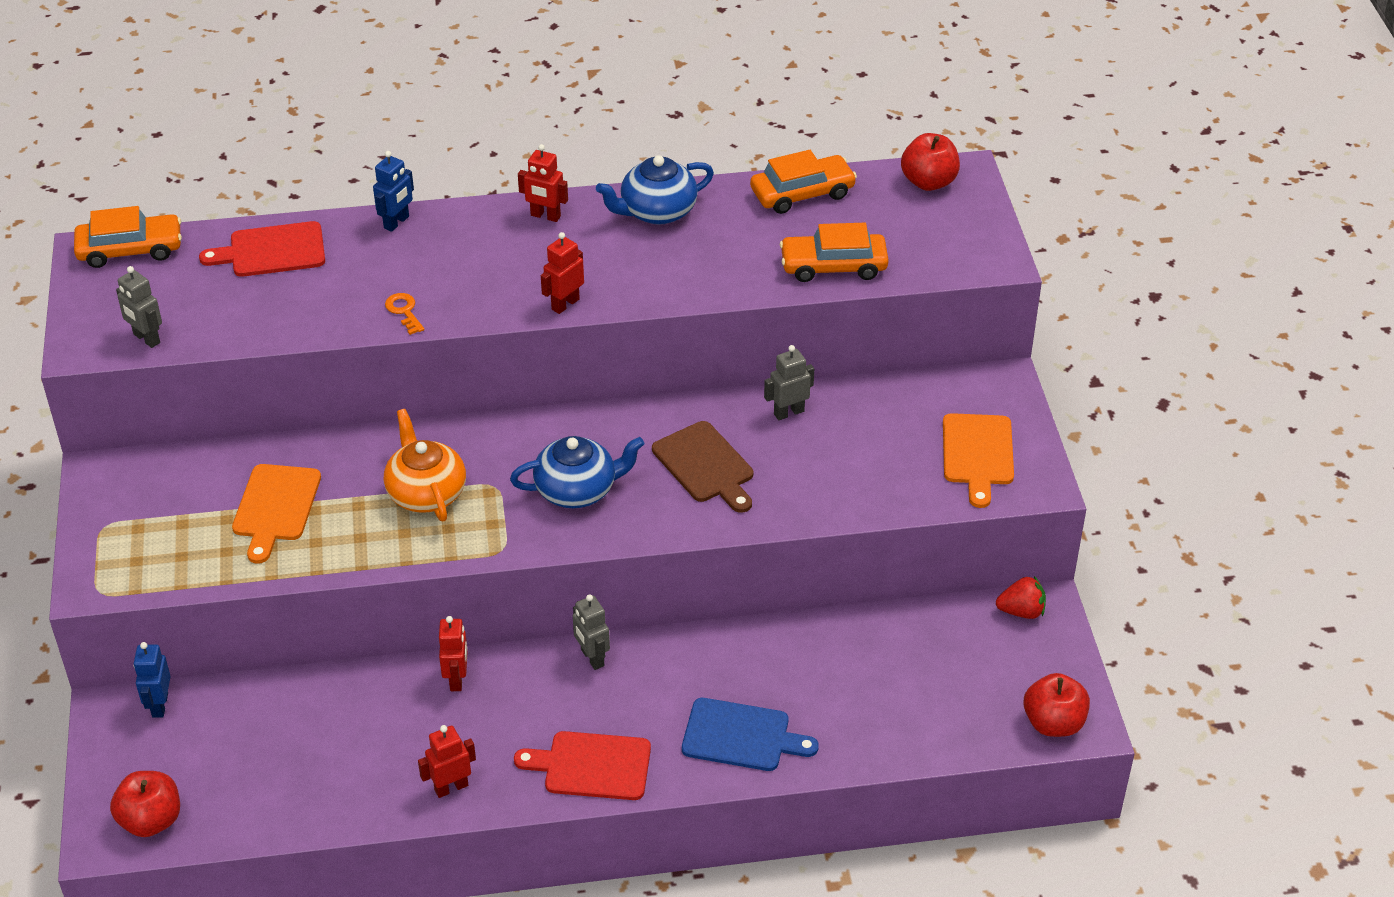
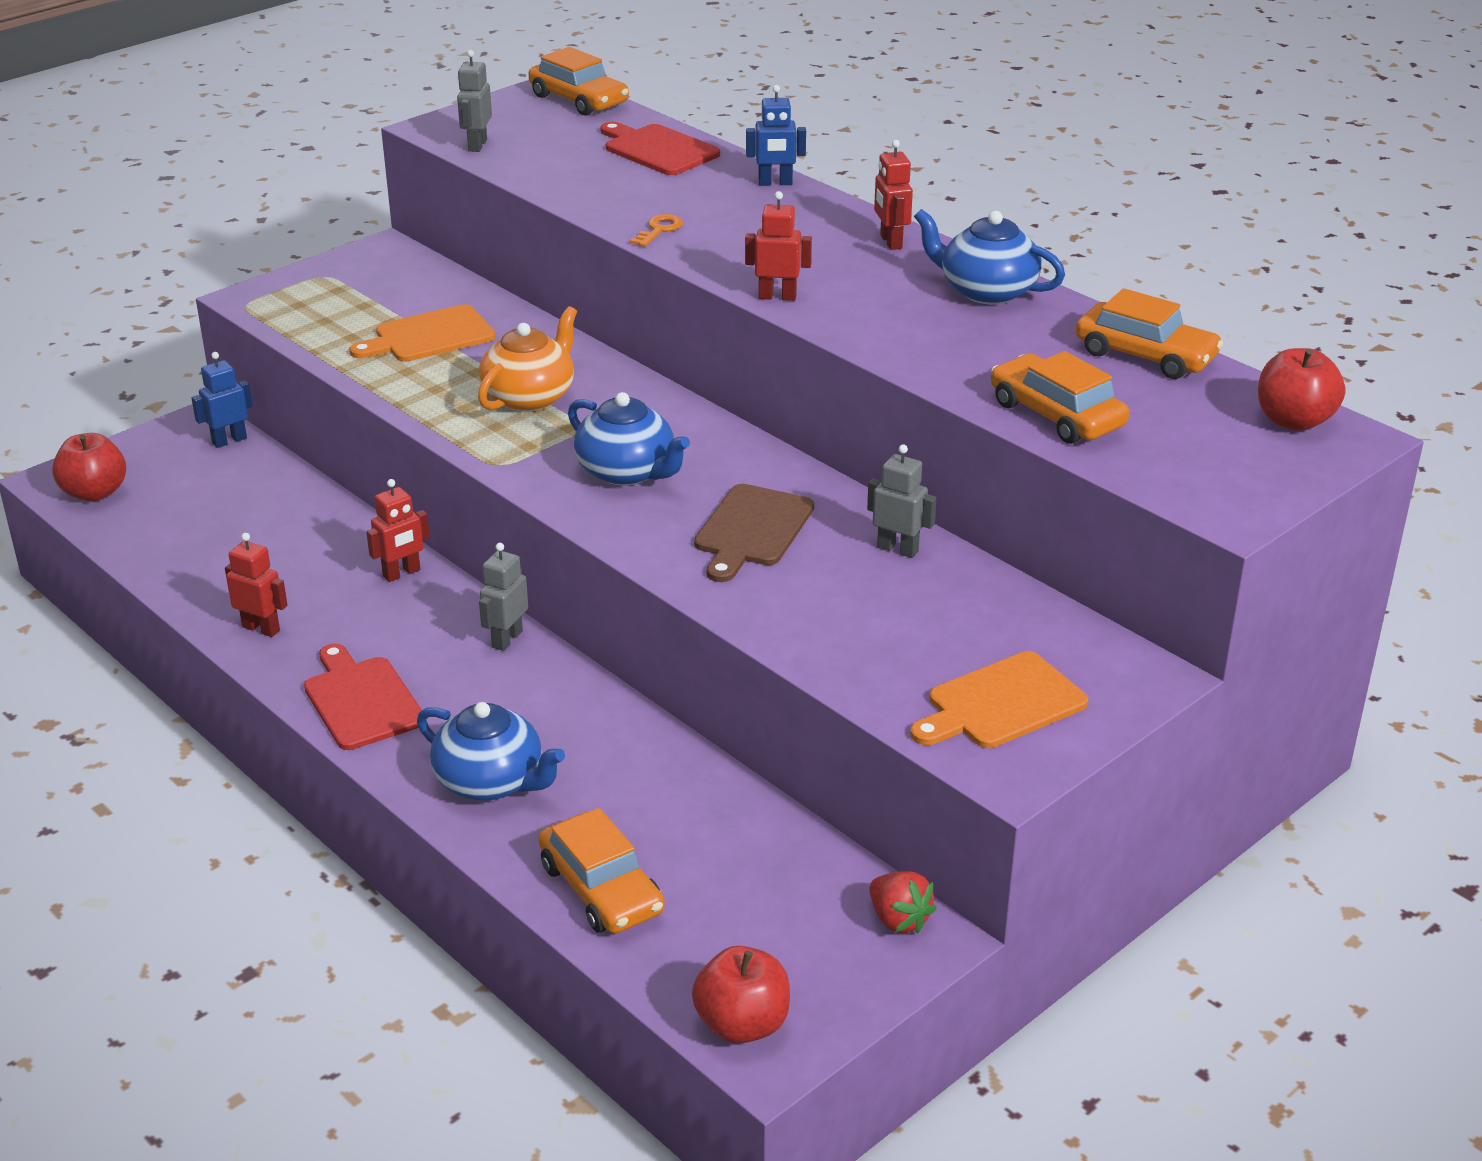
camera: 55 degrees right, 10 degrees down
blue cutting board [682,698,819,771] -> blue teapot [417,702,565,801]
none -> orange car [538,808,665,934]

